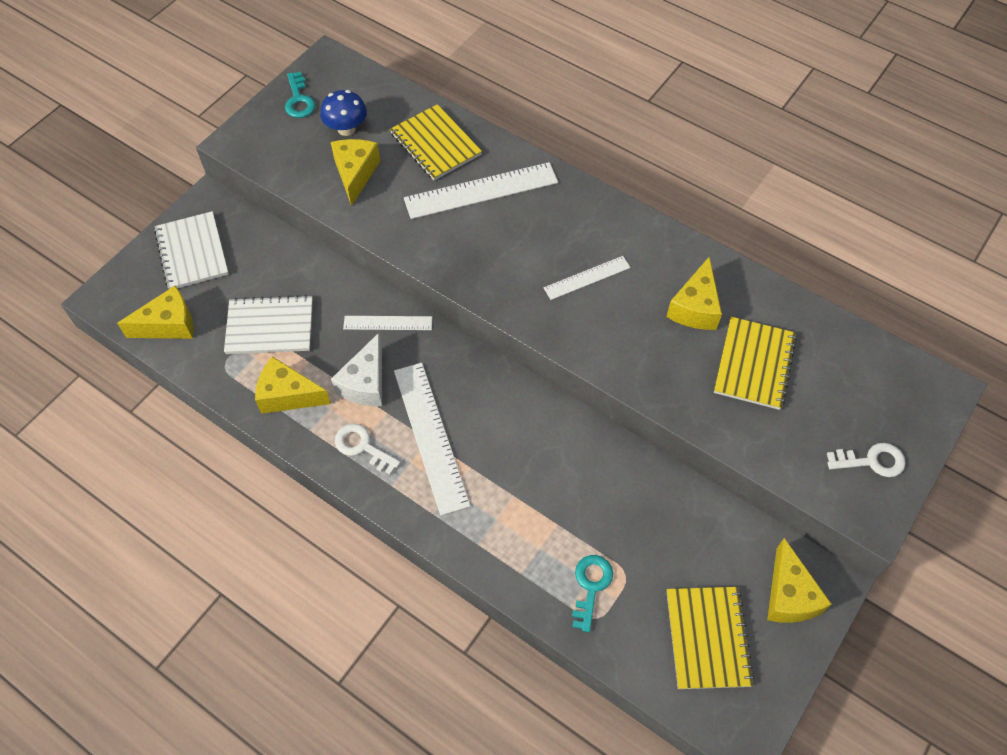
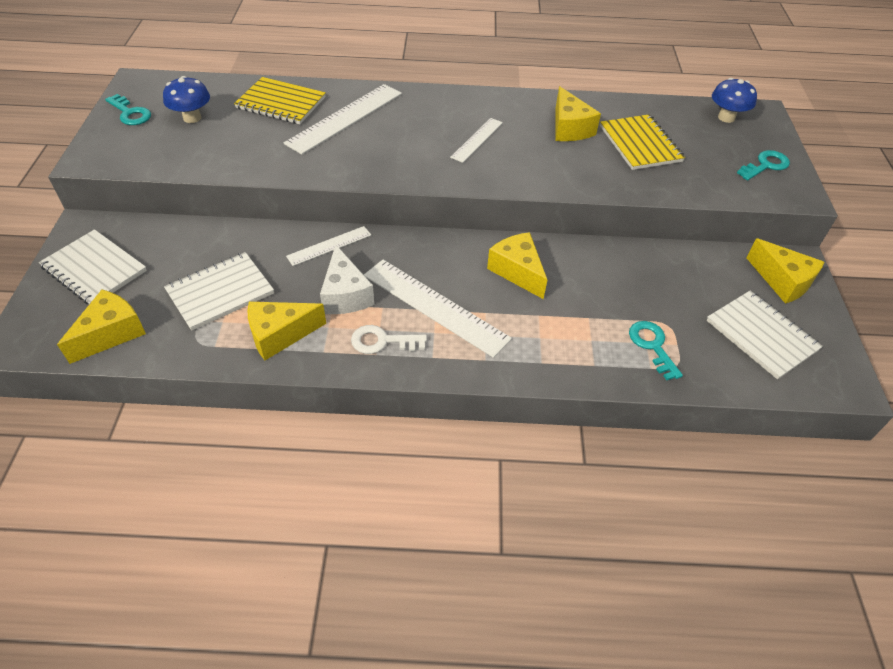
camera: 35 degrees left, 10 degrees down
yellow cheese [331,139,380,206] -> yellow cheese moved to [487,232,547,299]
yellow notebook [667,587,754,689] -> white notebook [706,291,823,379]
white key [827,443,906,477] -> turquoise key [737,150,790,181]
none -> blue mushroom [712,78,757,123]

